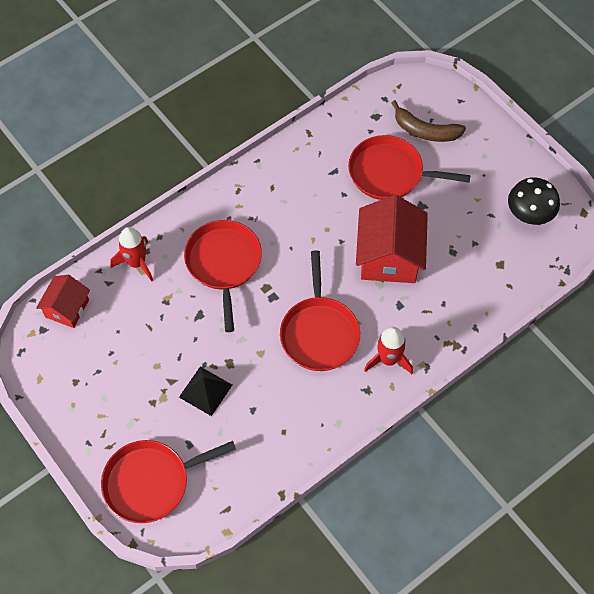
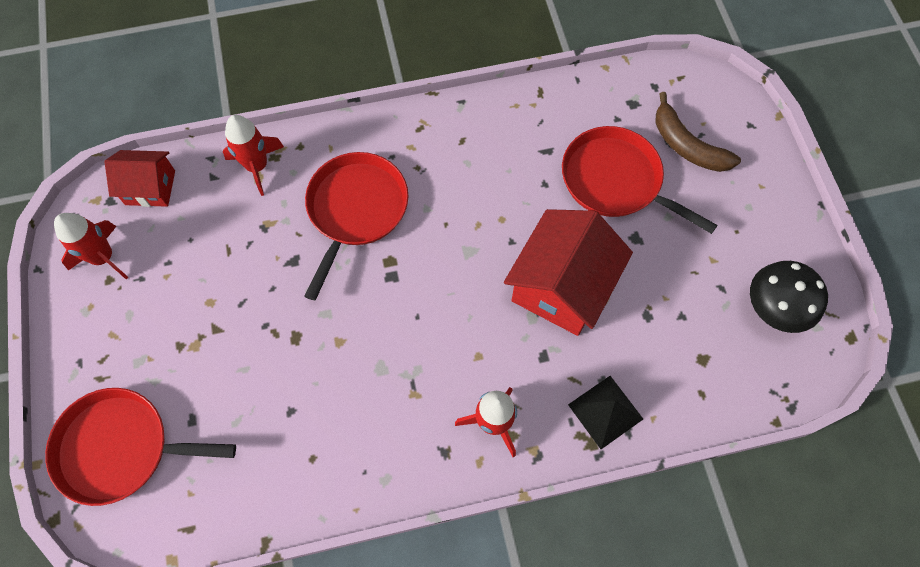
camera: 25 degrees right, 5 degrees up
red house [36,275,90,328] -> red house turned 45 degrees clockwise [104,150,175,207]
black pyramid [179,367,232,416] -> black pyramid moved to [568,376,643,449]
red pan [280,250,360,371] -> none
none -> red rocket [54,213,129,279]

